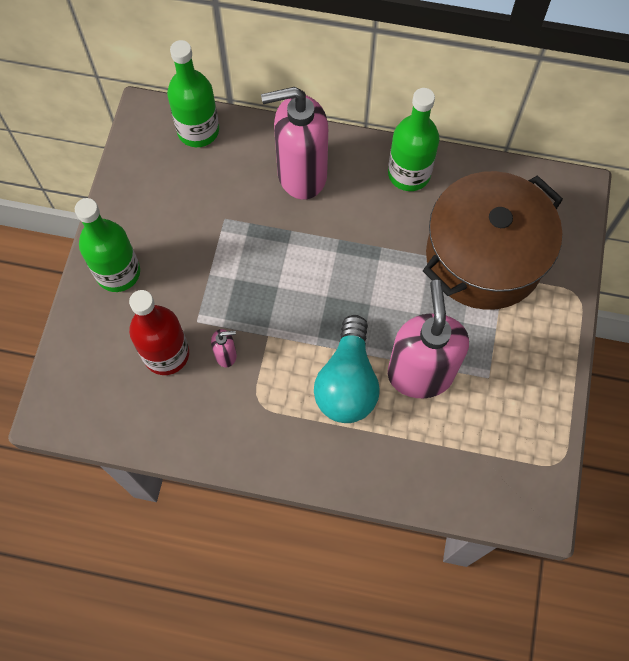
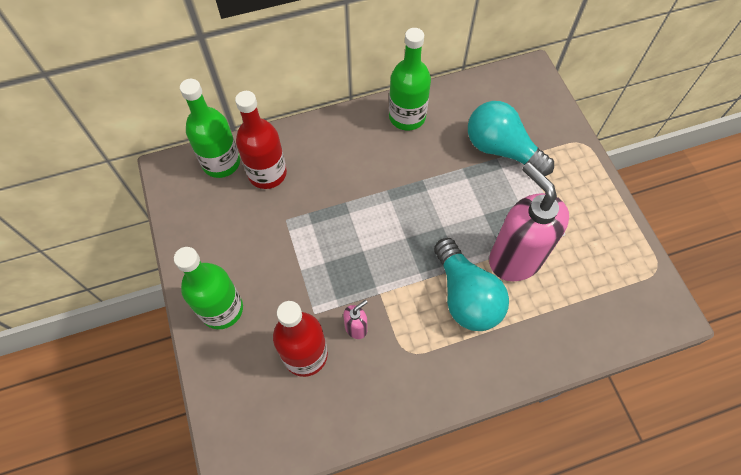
camera: 30 degrees left, 5 degrees down
pink soap dispenser [261,87,328,200] -> none
brown pot [423,171,563,310] -> turquoise light bulb [468,101,554,176]
none -> red bottle [235,91,287,189]

